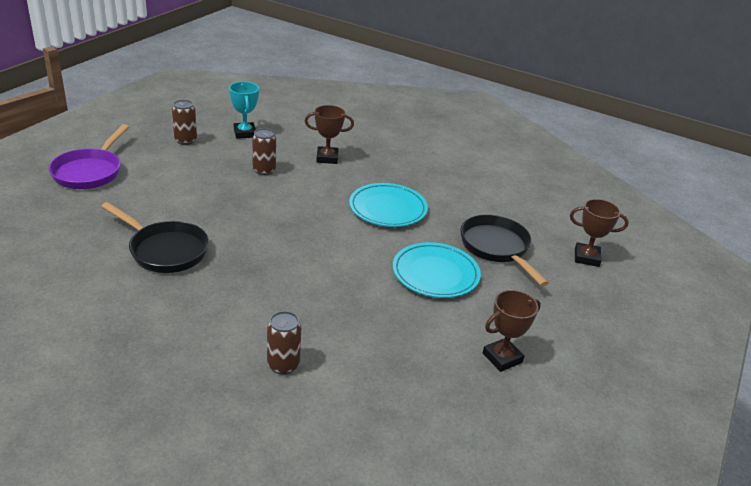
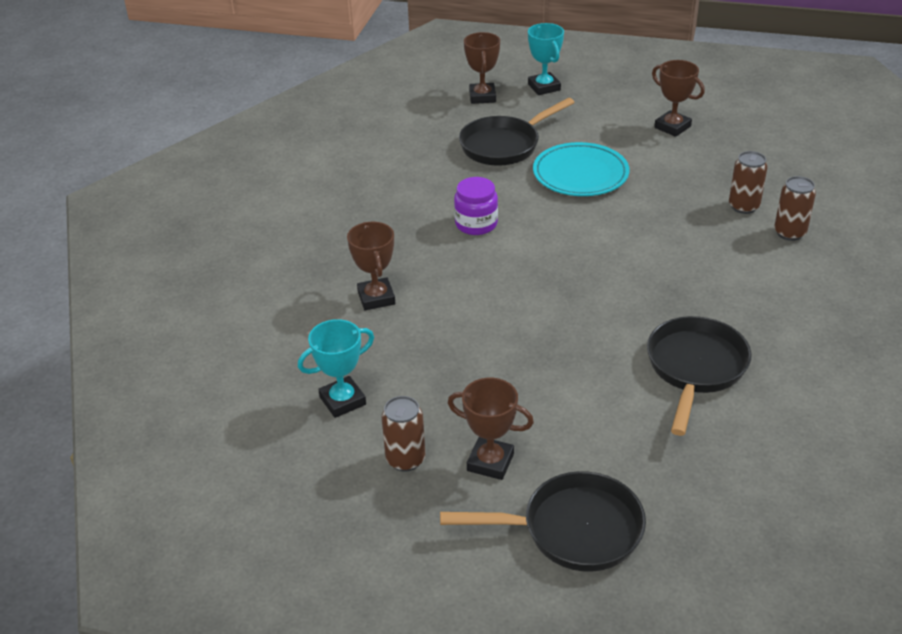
camera: 100 degrees left, 5 degrees up
purple pan [48,124,129,189] -> black pan [440,471,646,572]
brown can [252,128,276,175] -> brown can moved to [729,151,768,214]
turquoise plate [349,183,428,227] -> purple jar [454,177,498,235]
none -> brown trophy [448,378,534,480]
none -> turquoise trophy [528,23,564,95]

